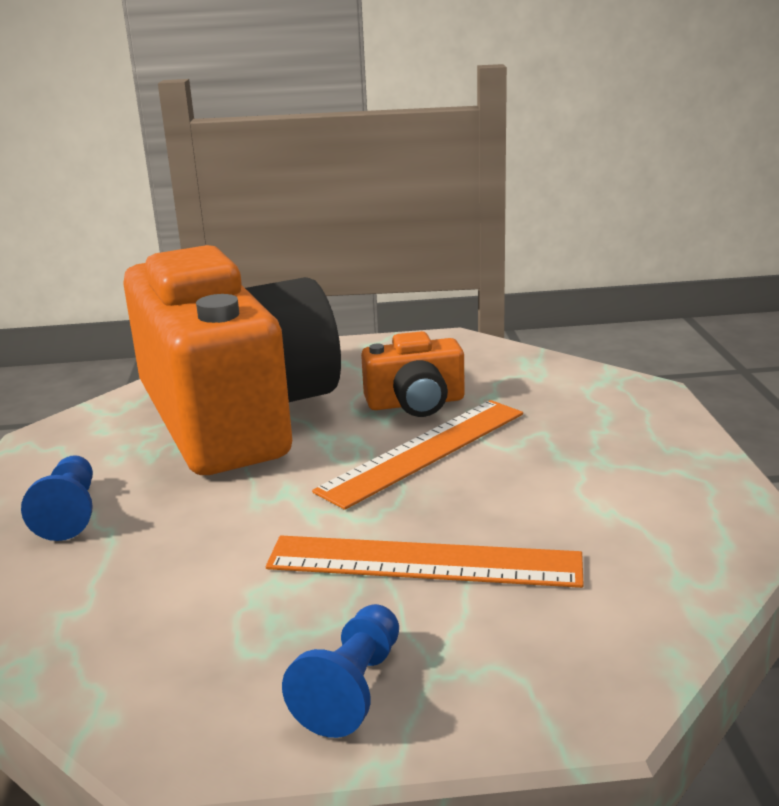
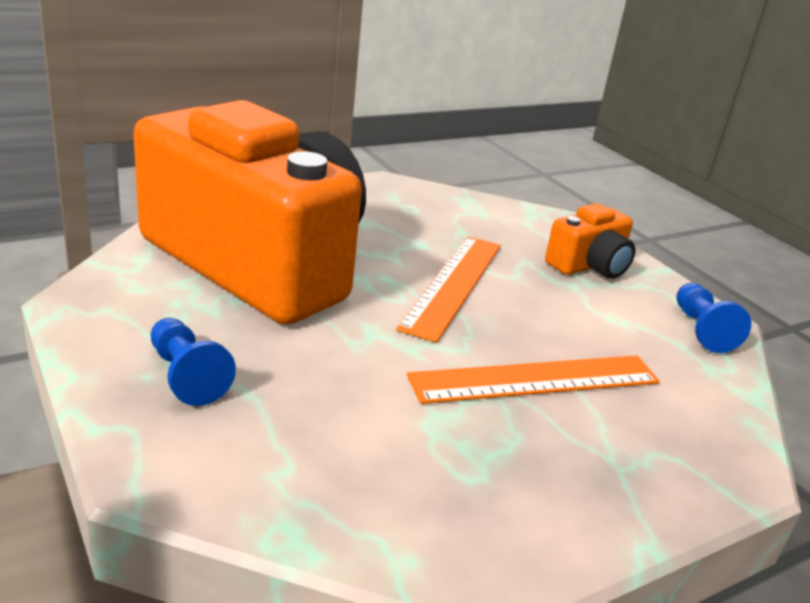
camera: 30 degrees left, 5 degrees up
blue pawn [282,604,399,738] -> blue pawn moved to [677,283,751,353]
orange camera [361,331,465,417] -> orange camera moved to [545,203,635,279]

